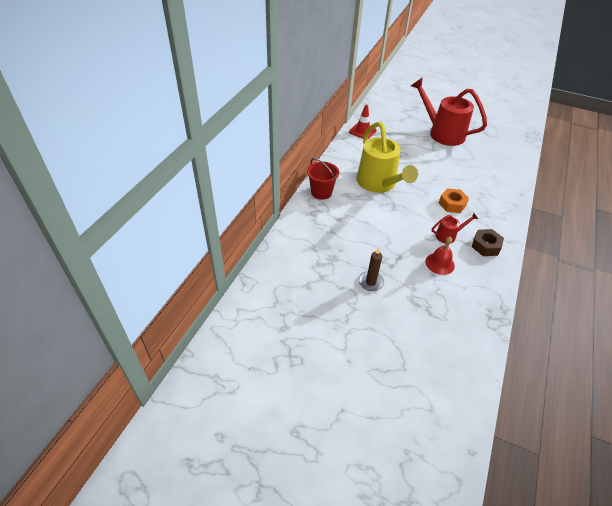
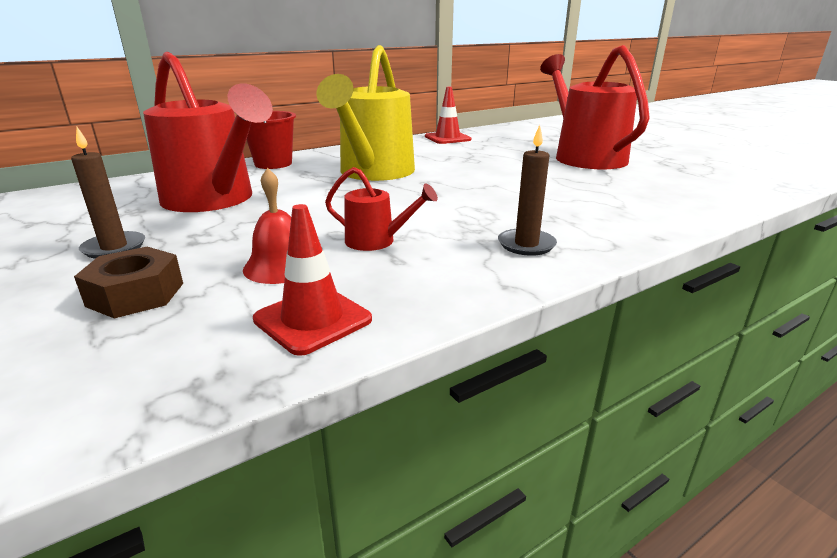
camera: 35 degrees right, 20 degrees down
orange nut [439,188,469,213] -> none
brown nut [472,229,504,256] -> brown nut moved to [74,247,183,318]
none -> red watering can [143,52,273,212]
none -> red traffic cone [253,204,372,356]
none -> brown candle [498,125,557,256]

